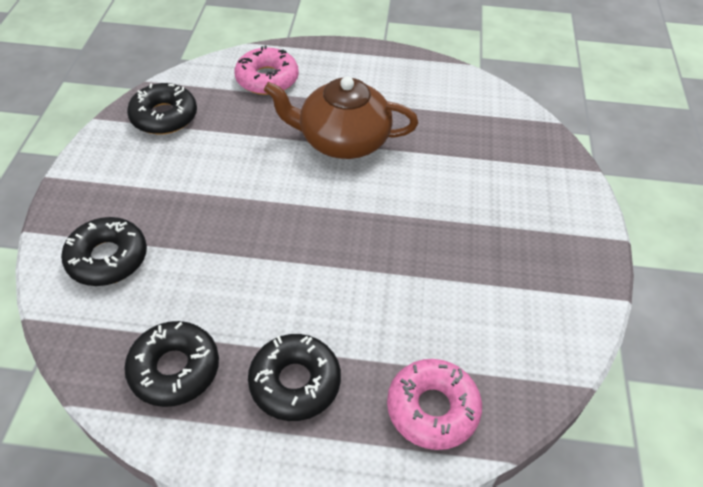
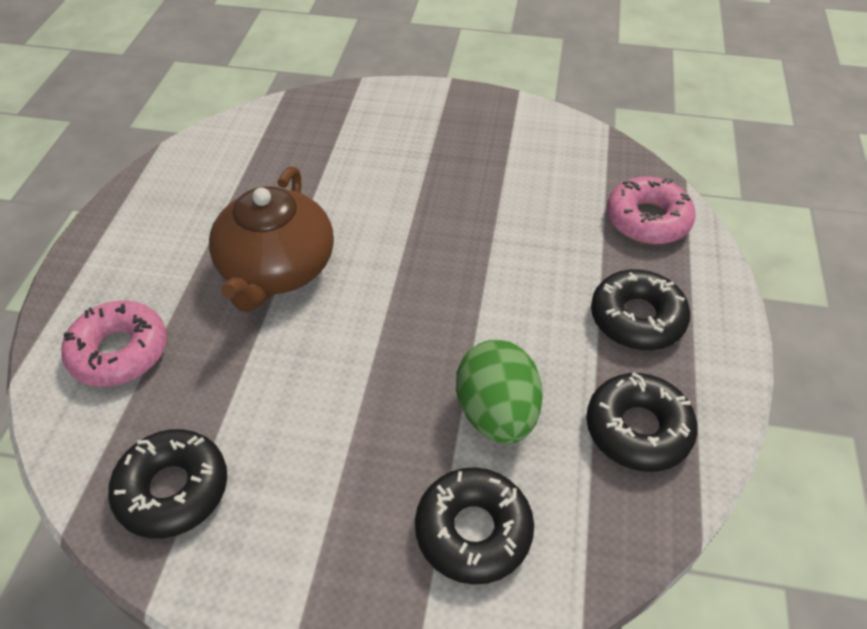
camera: 85 degrees left, 0 degrees up
none -> green egg [456,340,543,444]

